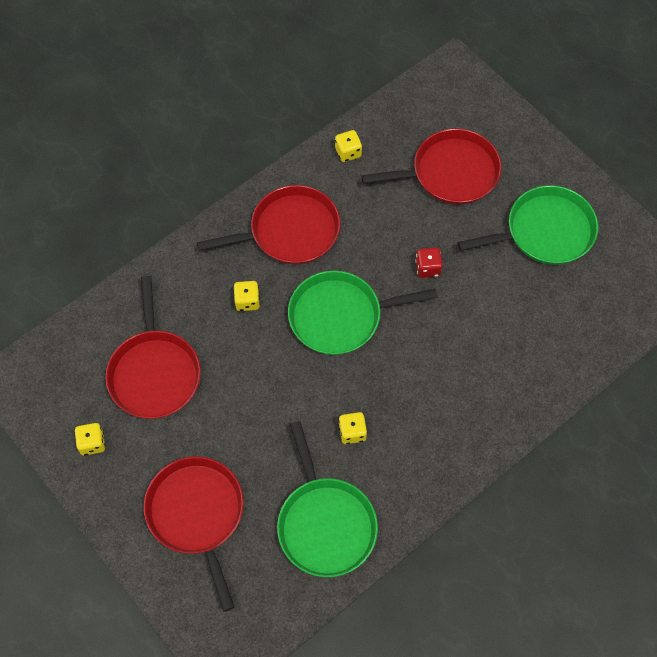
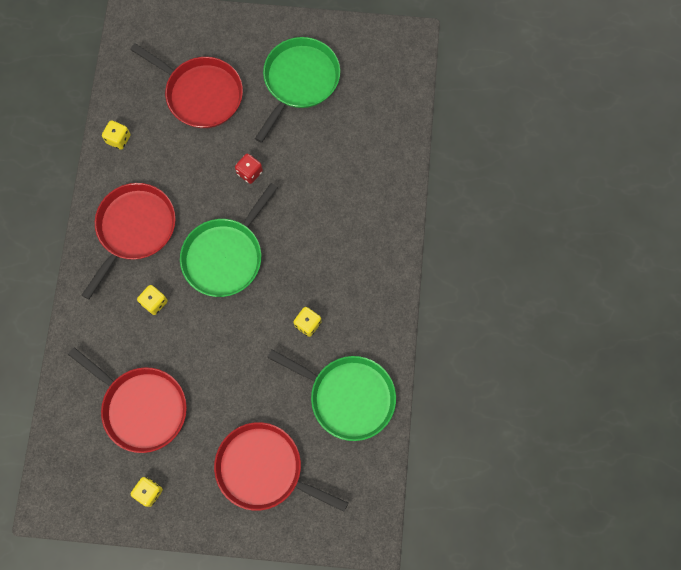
camera: 45 degrees left, 10 degrees up
red pan [361,128,501,205] -> red pan turned 90 degrees clockwise [130,43,243,128]

